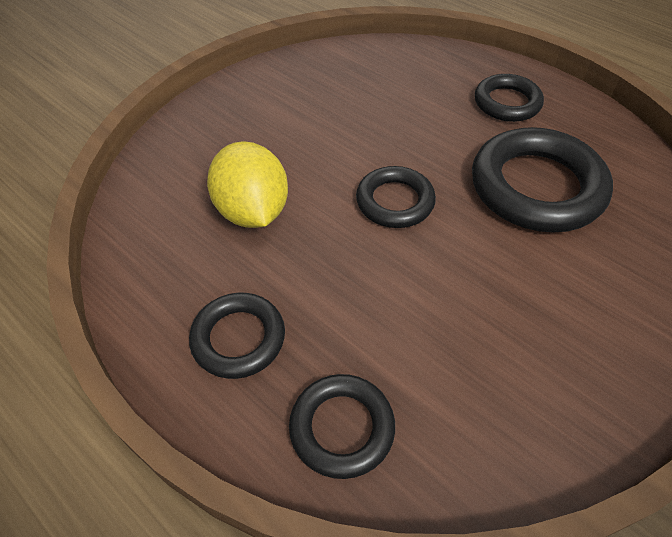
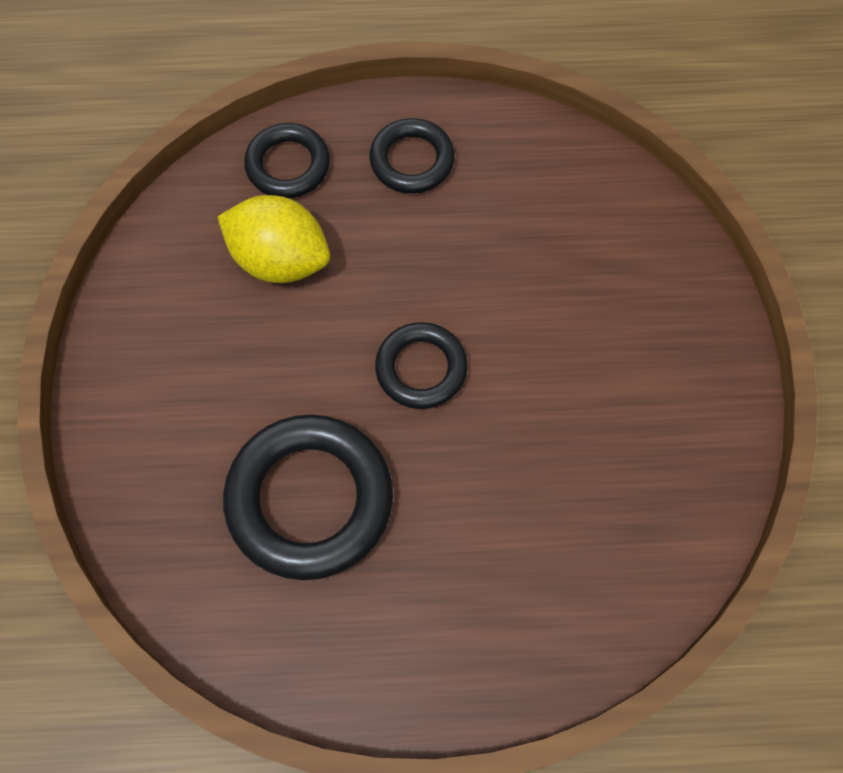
camera: 135 degrees right, 15 degrees up
yellow lemon [207,141,288,228] -> yellow lemon moved to [218,195,330,283]
black ring [475,74,544,122] -> none

